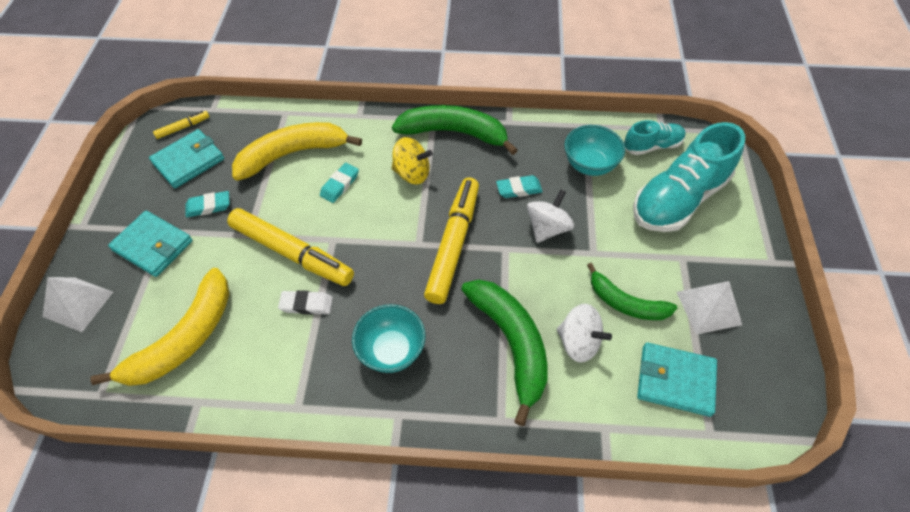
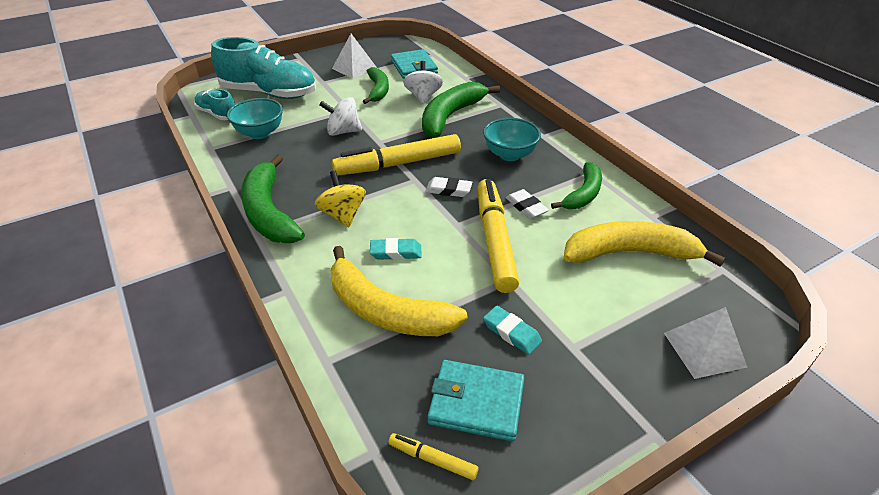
camera: 125 degrees left, 15 degrees down
turquoise wallet [108,211,193,277] -> none
turquoise eraser [496,175,543,198] -> none
none -> white eraser [425,177,472,197]
none -> green banana [551,162,602,209]

